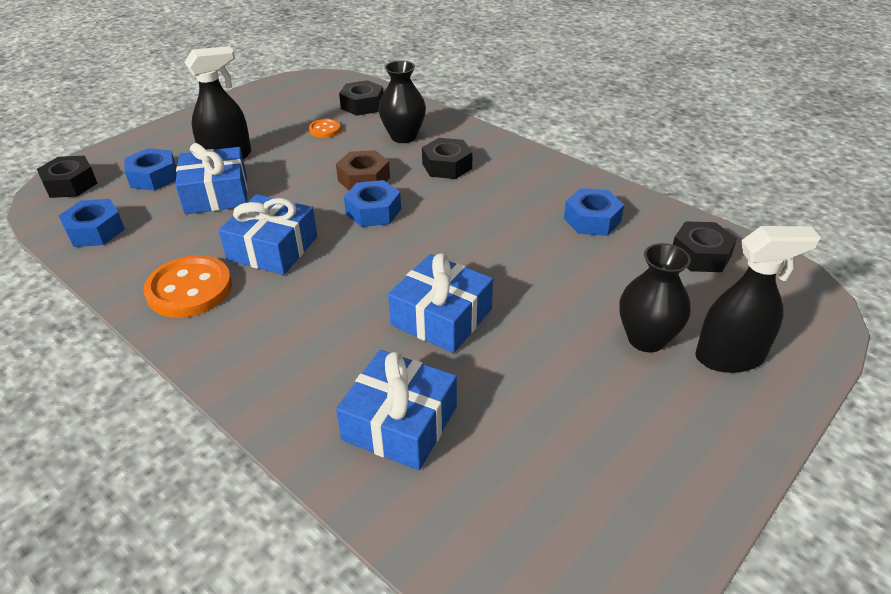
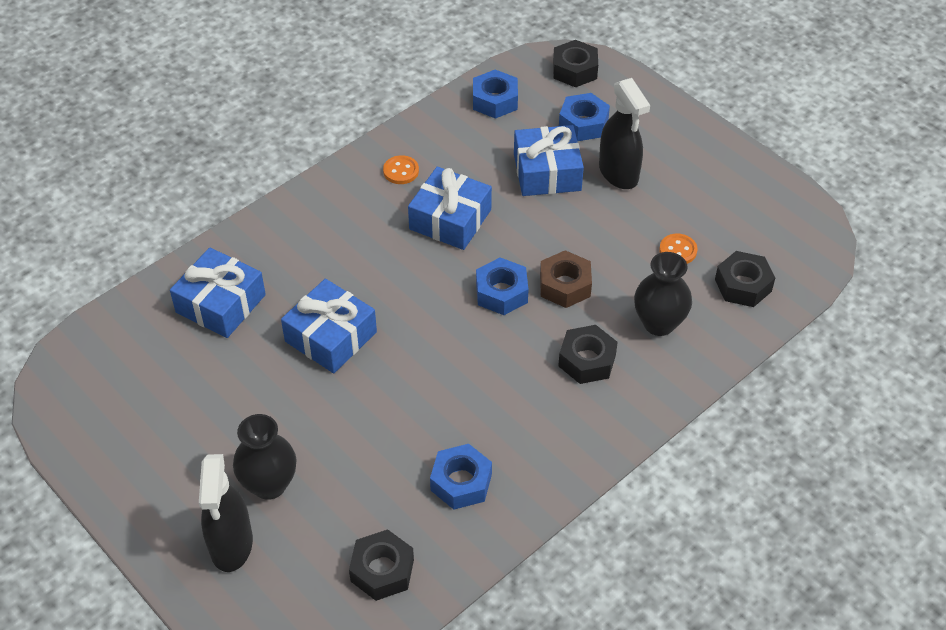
camera: 95 degrees right, 10 degrees up
orange button [144,255,232,318] -> orange button [383,155,419,184], size x0.51

